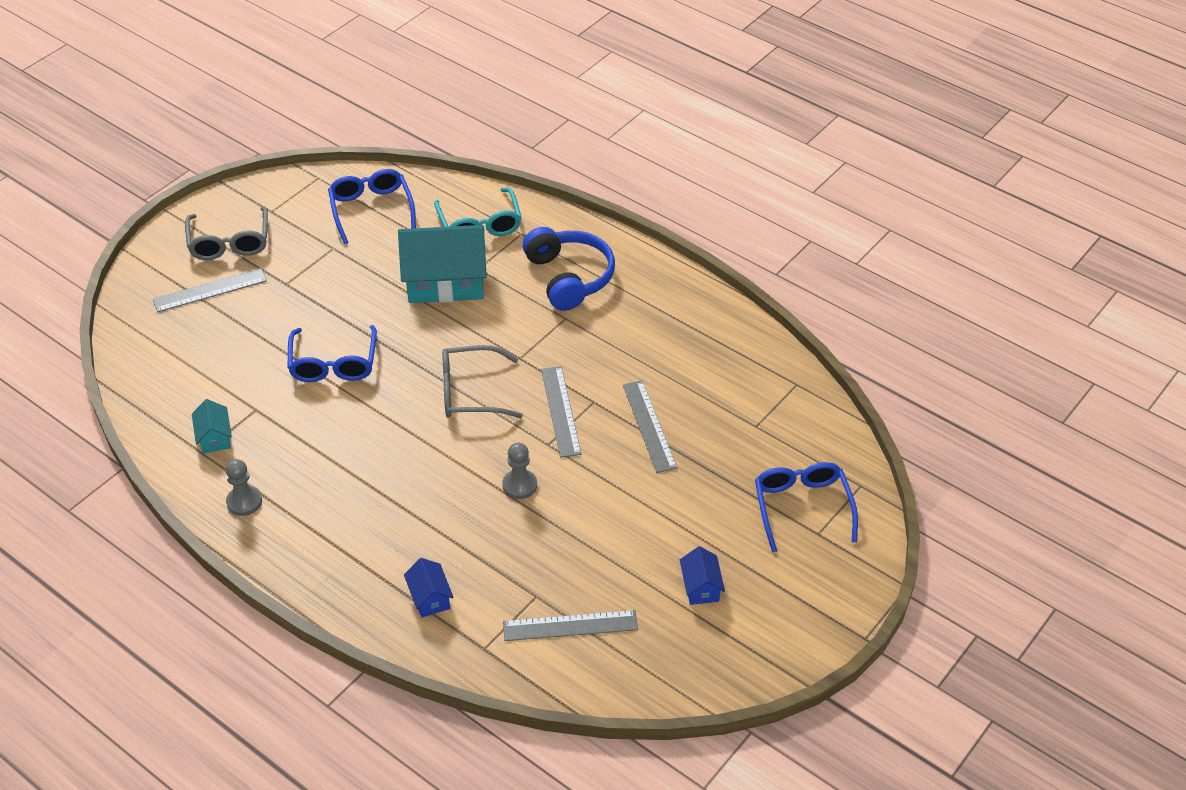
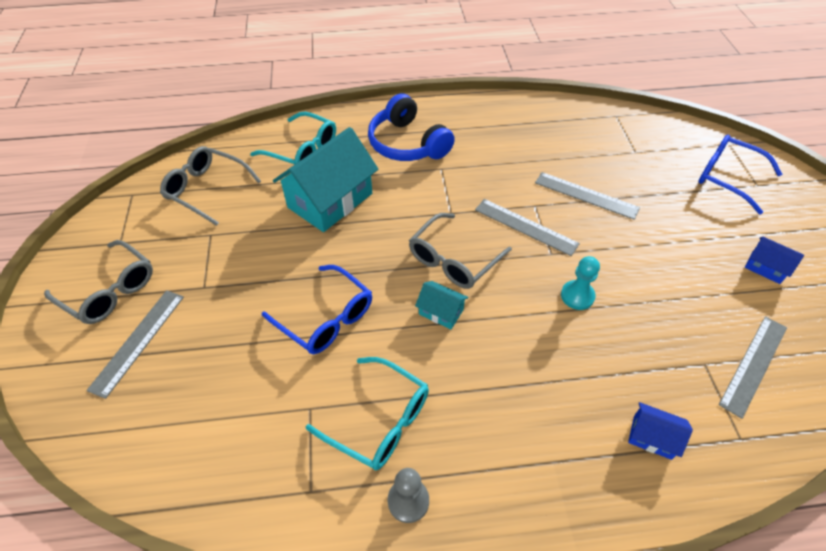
camera: 45 degrees left, 5 degrees up
turquoise house [192,399,232,454] -> turquoise house moved to [415,281,469,329]
blue glasses [328,169,416,244] -> grey glasses [160,146,261,226]
grey pawn [502,443,537,499] -> turquoise pawn [561,256,600,310]
blue headphones [523,227,615,311] -> blue headphones turned 150 degrees counterclockwise [368,93,455,161]
none -> turquoise glasses [306,357,429,470]

